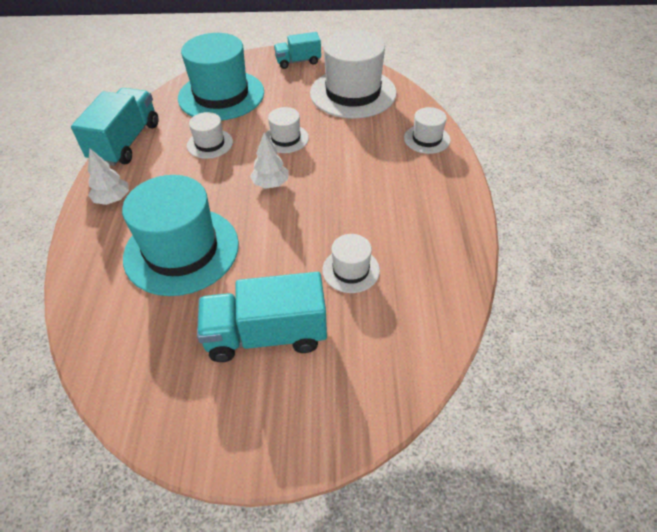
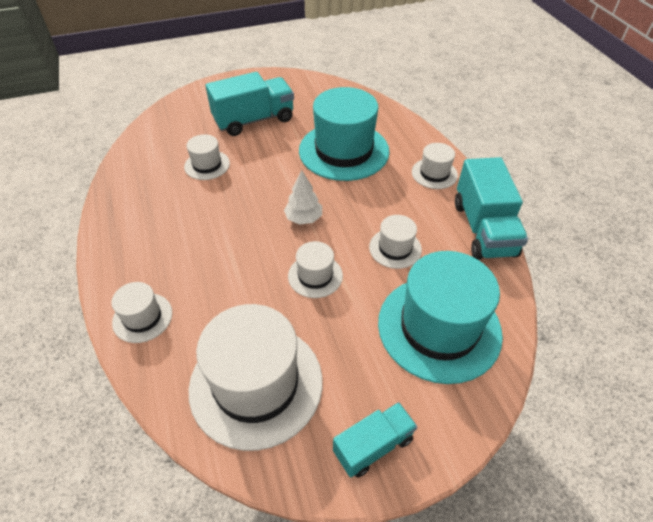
camera: 160 degrees right, 0 degrees up
white tree [88,149,129,205] -> white hat [412,143,458,189]

